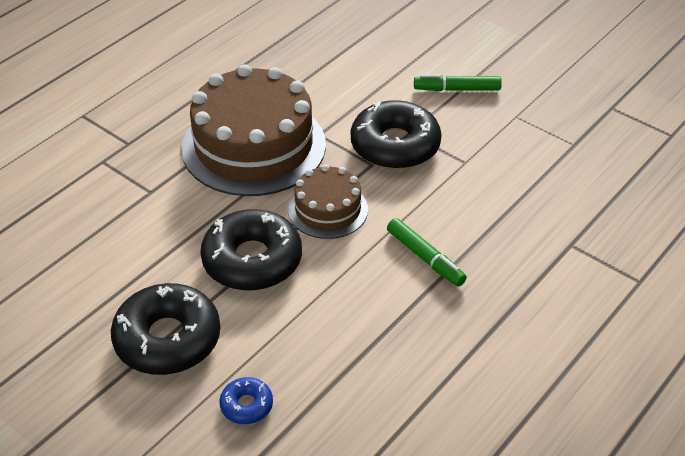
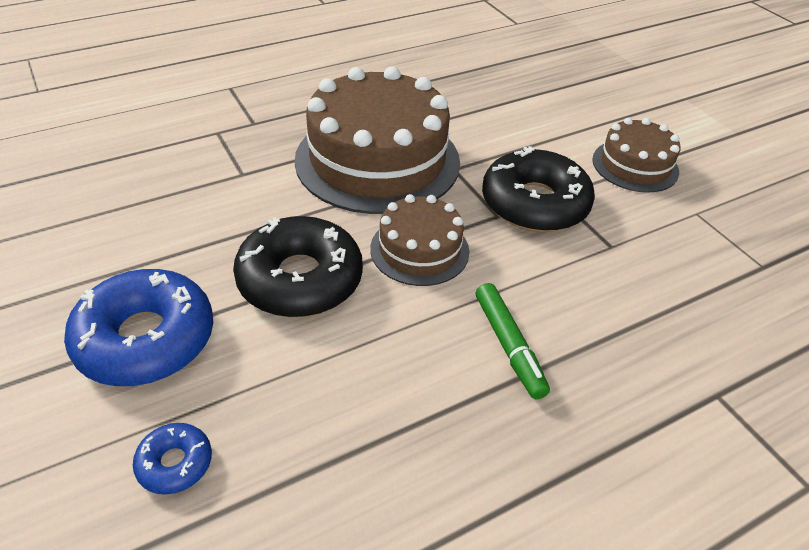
camera: 20 degrees right, 0 degrees up
black donut [111,283,220,375] -> blue donut [64,269,213,386]
green marker [414,74,502,91] -> brown cake [592,118,680,193]

